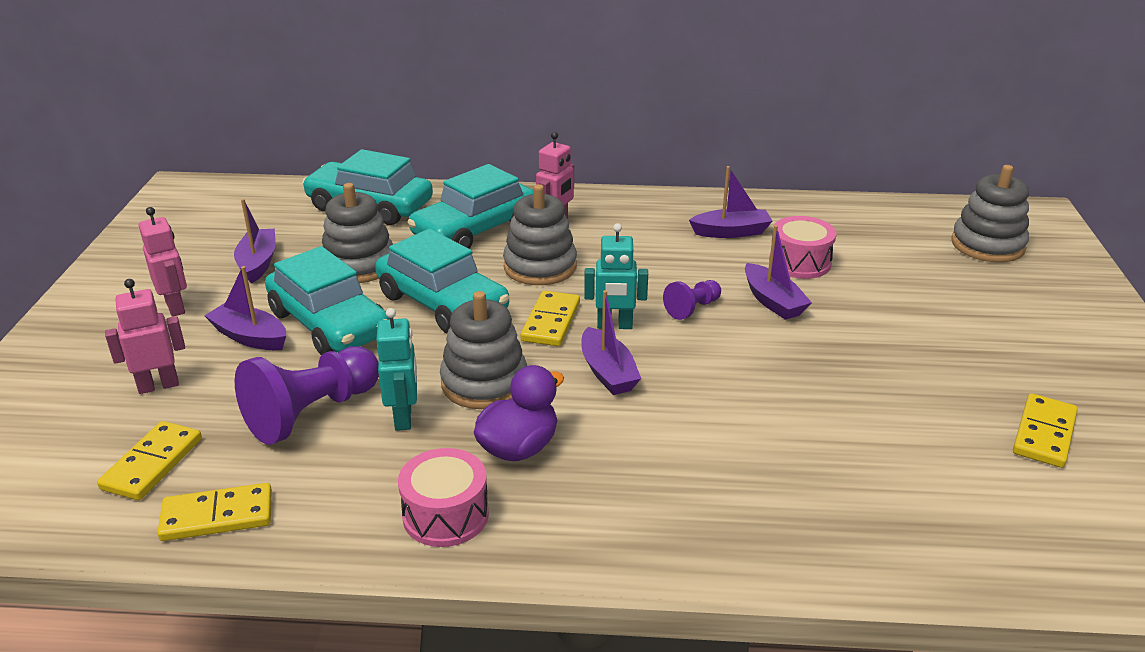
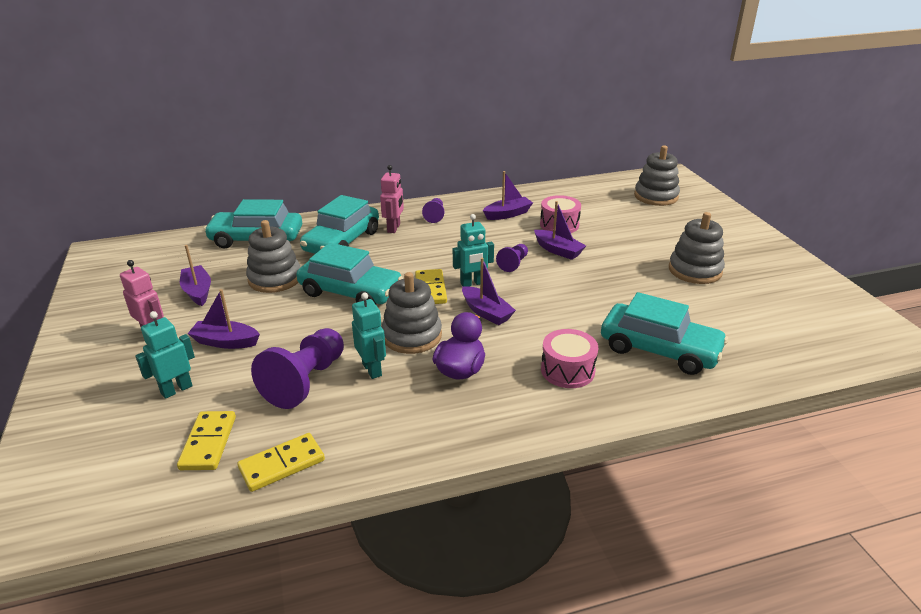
camera: 20 degrees left, 0 degrees up
pink robot [105,279,185,394] -> turquoise robot [135,311,195,399]
turquoise car [265,246,390,355] -> turquoise car moved to [601,292,728,375]
pink drum [398,448,489,547] -> pink drum moved to [541,329,598,388]
grey stacking toy [503,184,577,285] -> grey stacking toy moved to [669,212,725,284]
yellow domino [1013,393,1078,468] -> none
none -> purple pawn [422,198,444,223]

